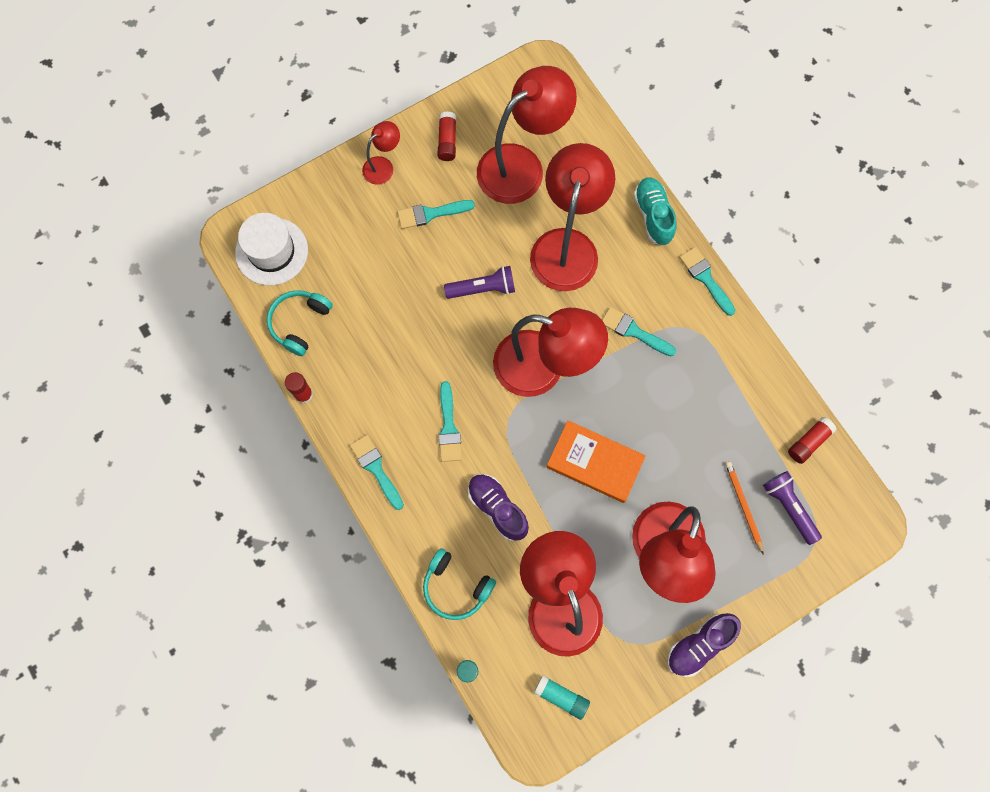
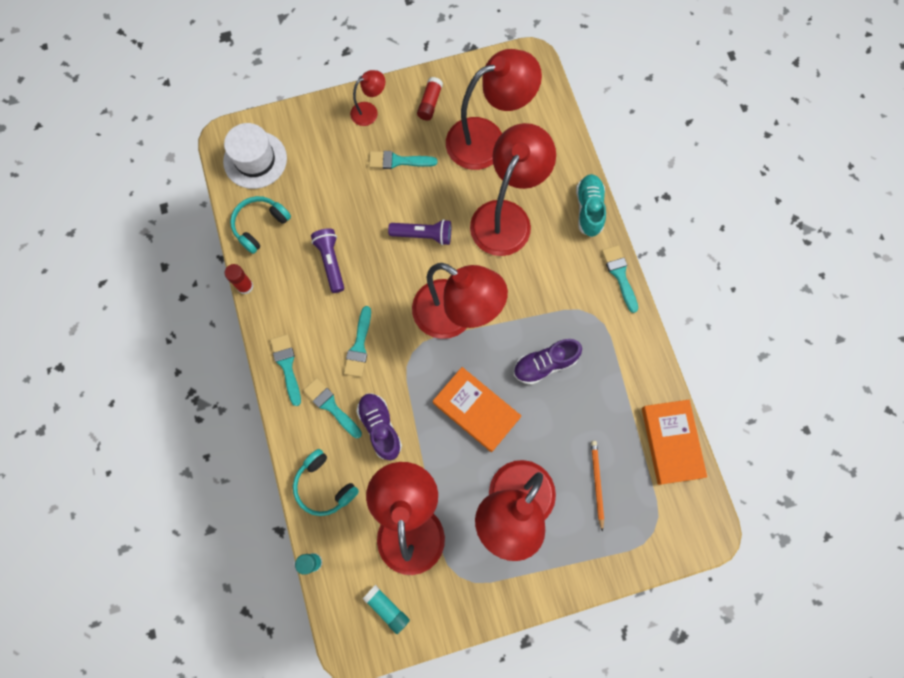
camera: 15 degrees right, 0 degrees up
turquoise brush [602,307,676,356] -> turquoise brush moved to [303,378,362,438]
purple shoe [667,613,741,677] -> purple shoe moved to [513,339,582,385]
purple flashlight [763,471,822,545] -> purple flashlight moved to [311,228,344,293]
red glue stick [788,417,837,464] -> orange book [642,400,707,485]

